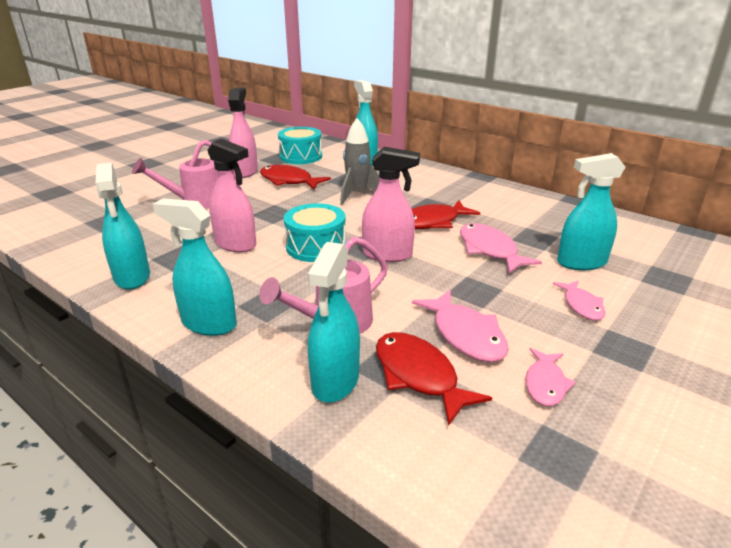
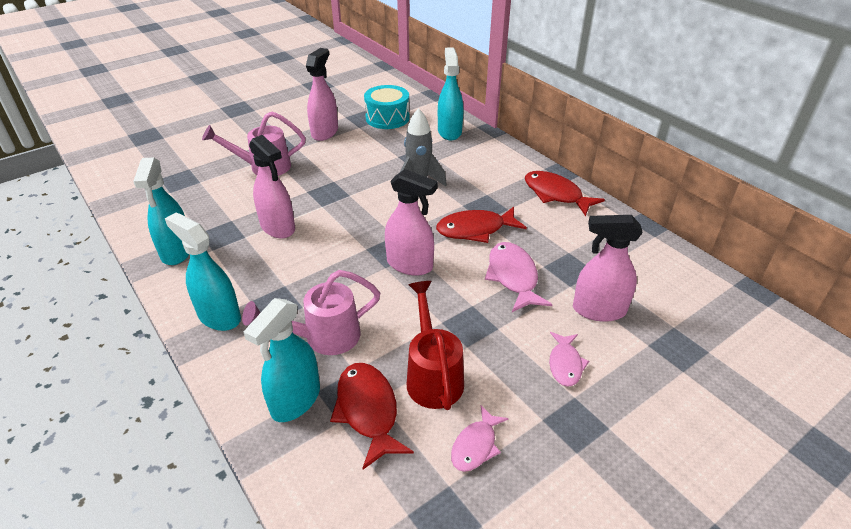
camera: 15 degrees right, 10 degrees up
red fish [260,165,331,190] -> red fish moved to [525,171,605,216]
turquoise drum [284,203,346,262] -> none
pink fish [412,290,509,362] -> red watering can [407,281,464,410]
turquoise spray bottle [557,153,625,270] -> pink spray bottle [573,215,643,322]

